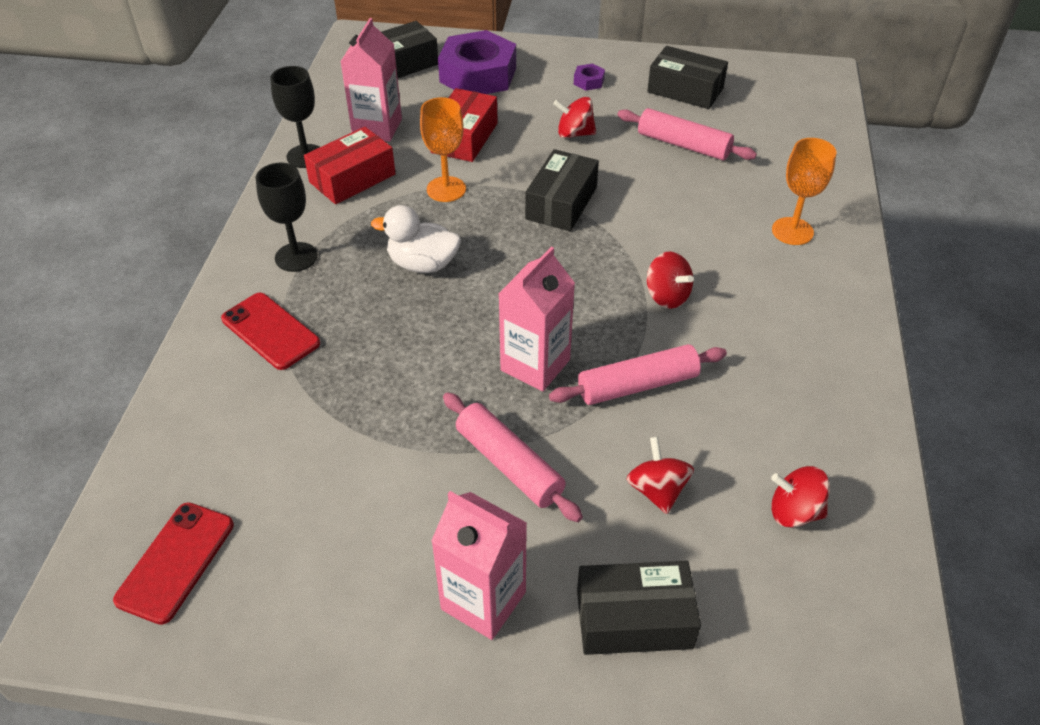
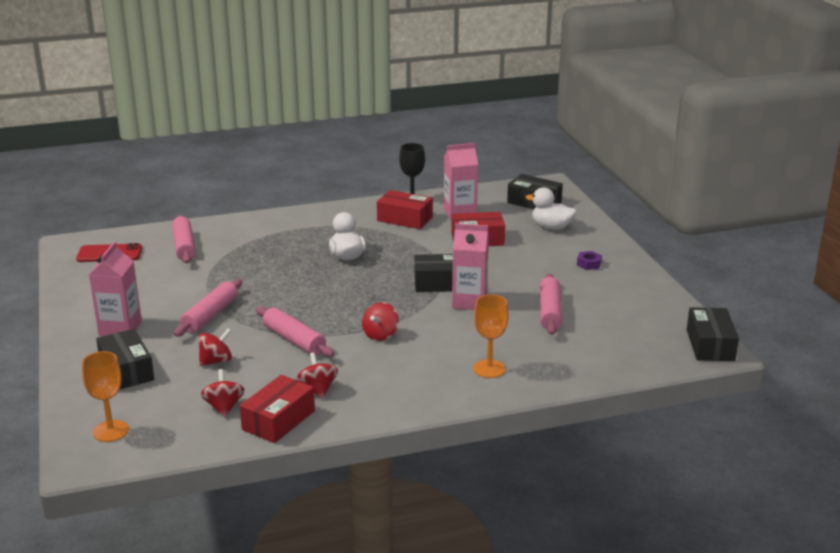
camera: 65 degrees right, 20 degrees down
red phone [221,293,320,370] -> none
black goblet [256,163,318,272] -> none
orange goblet [420,97,466,202] -> orange goblet moved to [82,351,129,442]
purple nut [438,30,516,94] -> white duck [526,187,577,230]
pink carton [499,247,575,391] -> pink carton moved to [452,223,489,310]
red spinning top [553,97,596,138] -> red spinning top moved to [296,352,338,399]
black box [647,46,728,109] -> black box moved to [687,307,739,361]
none -> pink rolling pin [172,215,196,264]
none -> red box [240,375,315,443]

